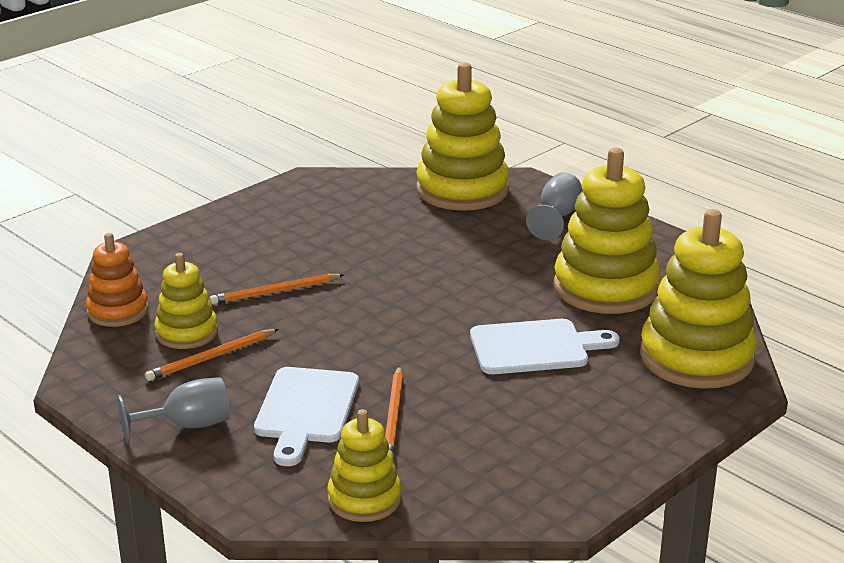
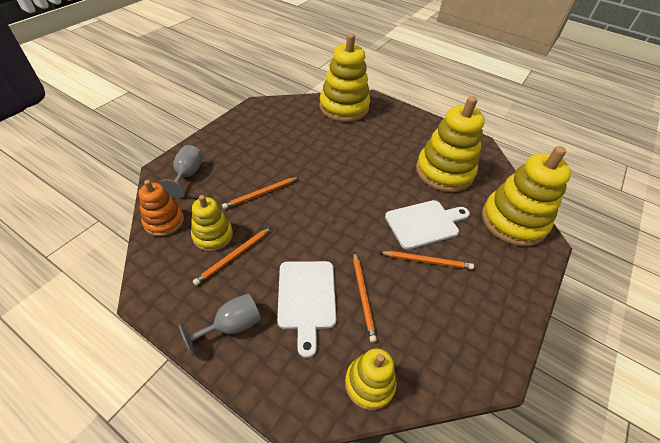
camera: 15 degrees left, 20 degrees up
grey goblet [526,172,582,240] -> grey goblet moved to [159,145,203,199]
none -> orange pencil [380,251,474,270]

